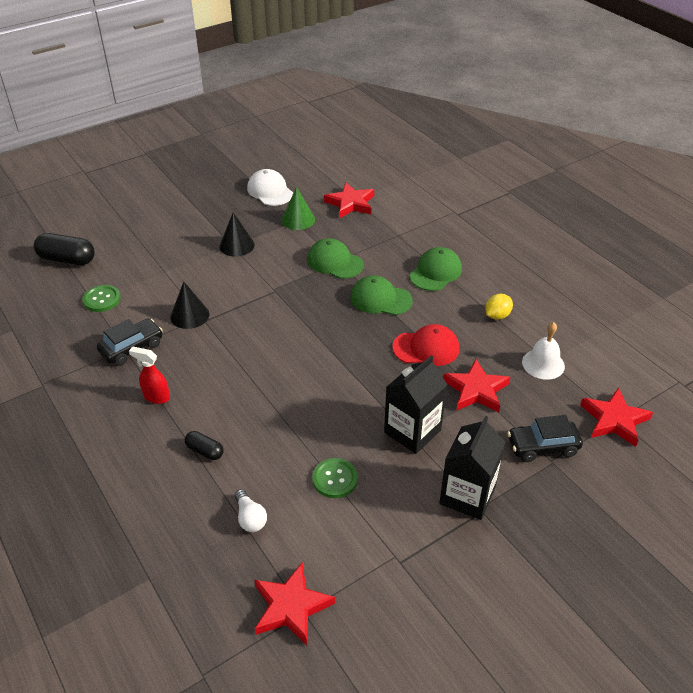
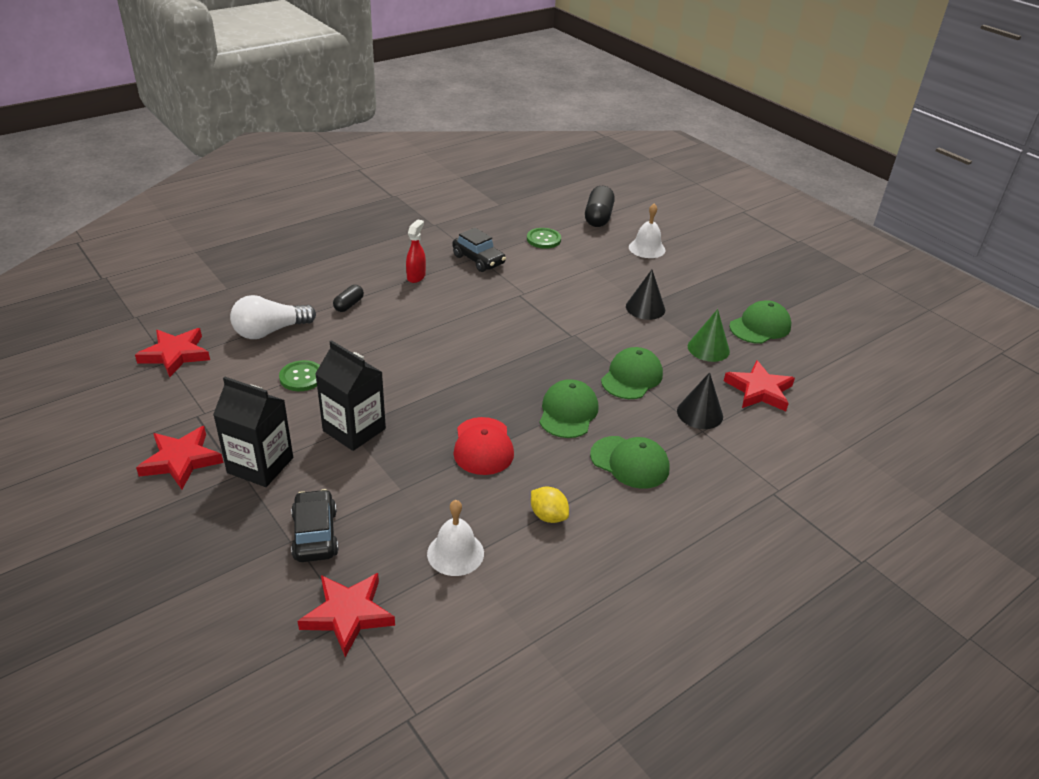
camera: 85 degrees right, 5 degrees down
black cone [170,281,209,329] -> black cone moved to [677,372,723,429]
white light bulb [235,489,267,532] -> white light bulb [230,295,316,339], size x1.75
white cap [247,169,293,206] -> green cap [729,300,791,344]
red star [443,359,510,413] -> red star moved to [136,426,223,489]
none -> white bell [629,204,665,258]

